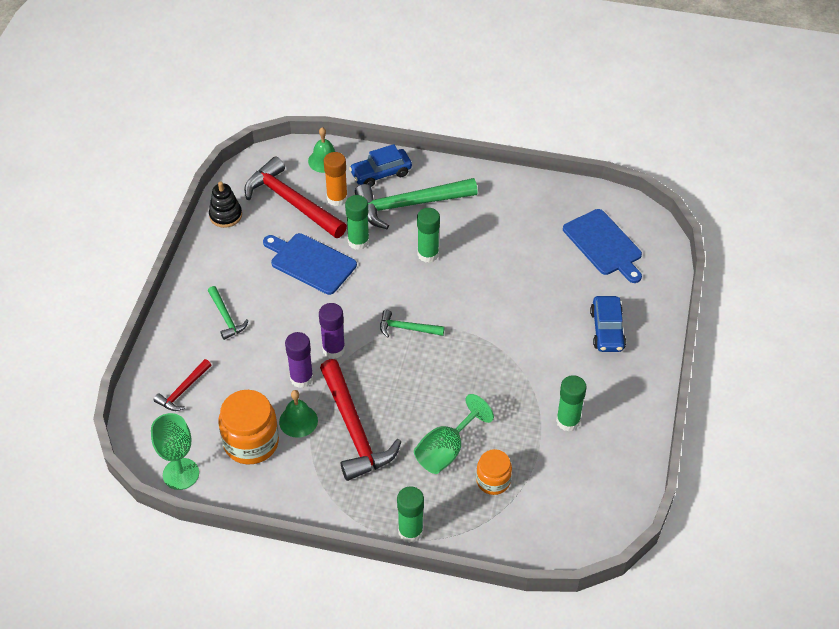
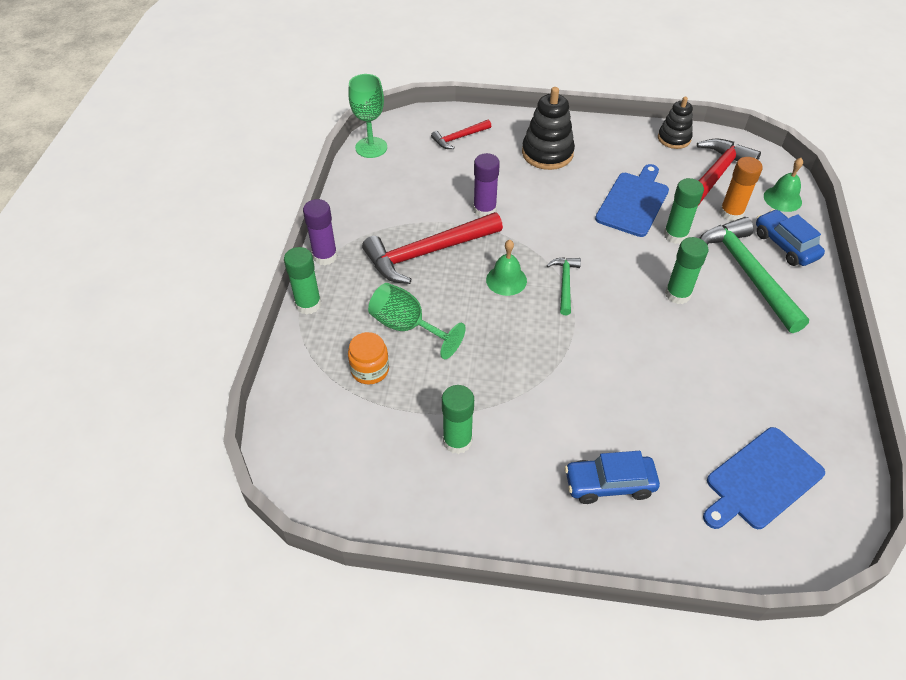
camera: 85 degrees right, 0 degrees up
red hammer [154,359,211,411] -> red hammer turned 60 degrees counterclockwise [431,120,491,149]
green hammer [208,286,248,340] -> black stacking toy [522,87,575,170]
orange jar [218,390,279,465] -> none
green bell [279,390,318,438] -> green bell moved to [486,240,527,296]
purple glue stick [319,303,345,359] -> purple glue stick moved to [303,199,338,265]

